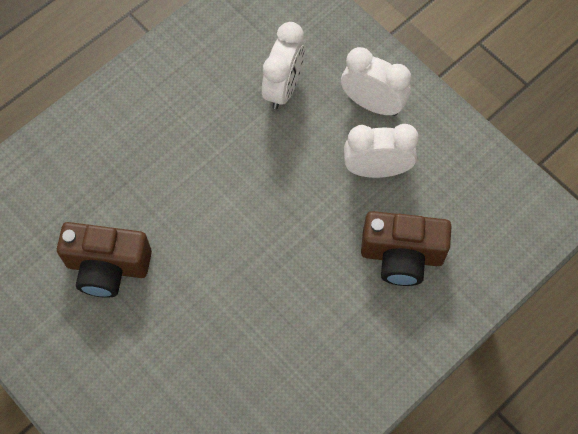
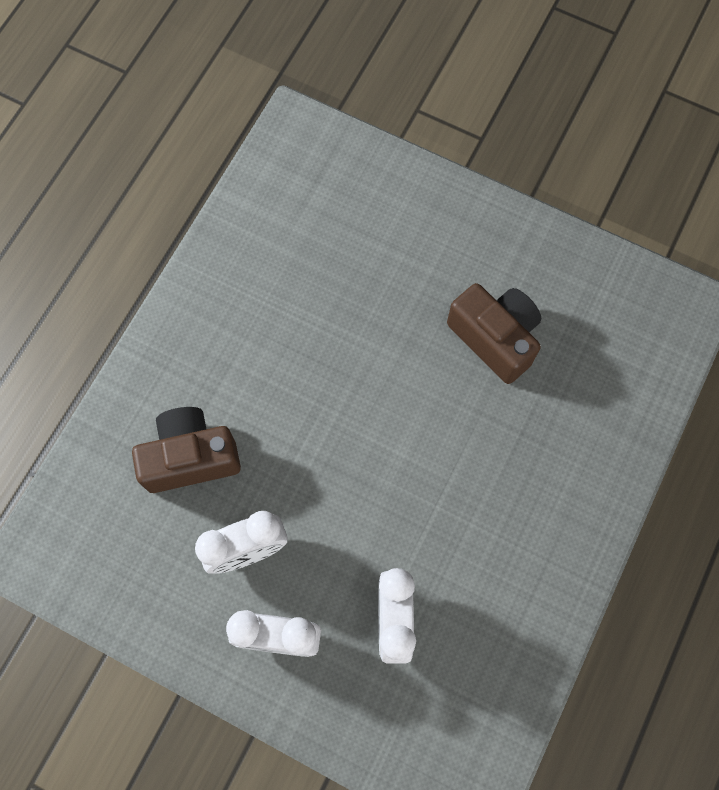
camera: 160 degrees right, 5 degrees up
brown camera [57,222,152,298] -> brown camera turned 60 degrees clockwise [447,283,541,384]

